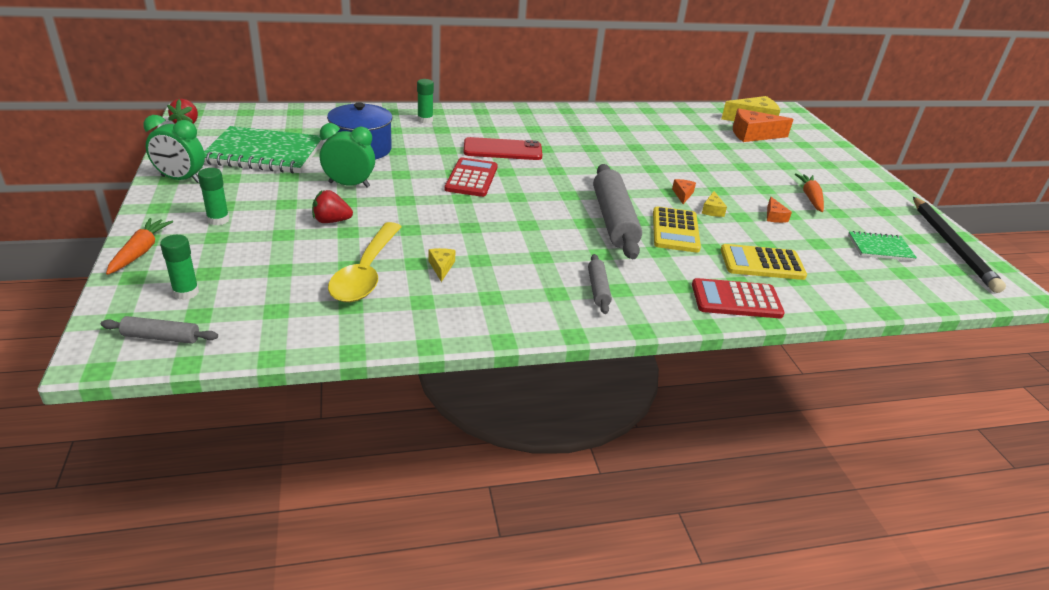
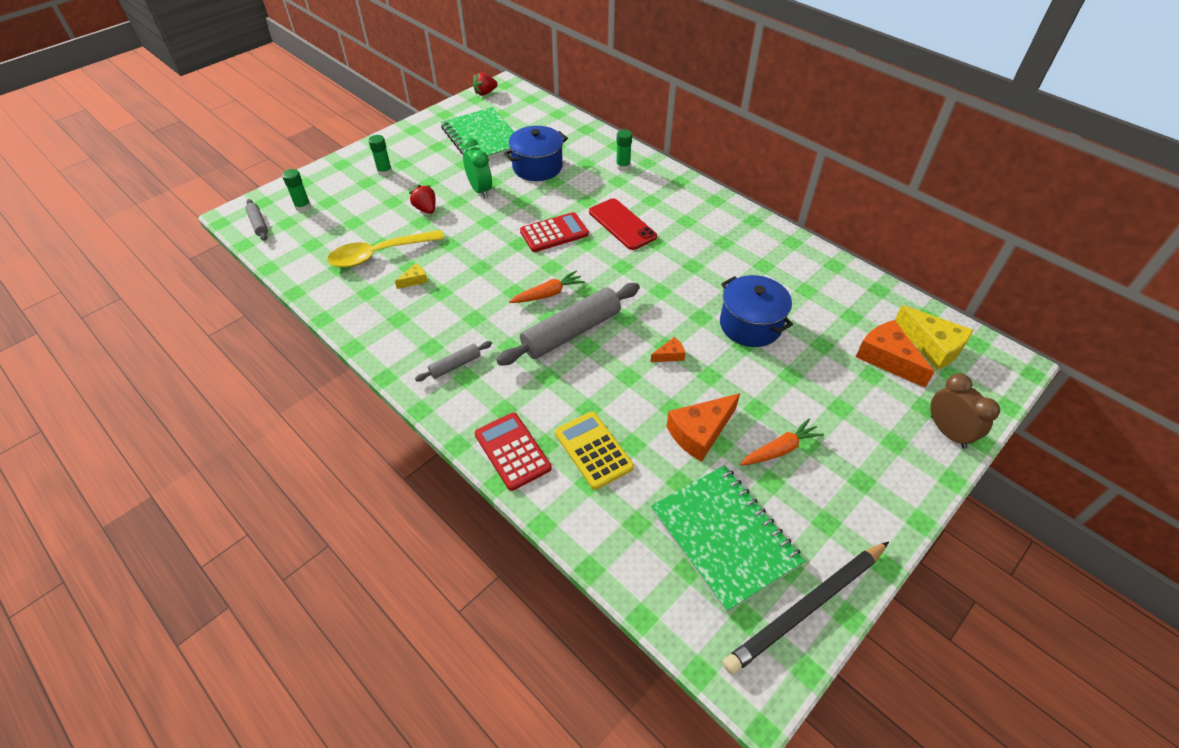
camera: 60 degrees right, 15 degrees up
orange carrot [106,218,173,275] -> orange carrot moved to [509,271,585,303]
green clock [143,115,205,183] -> none
yellow calculator [653,206,701,253] -> none
yellow cheese [702,191,727,217] -> none
orange cheese [767,197,792,223] -> orange cheese [666,393,740,462], size x2.07
green notebook [848,231,917,261] -> green notebook [651,465,805,613], size x1.95
none -> blue pot [720,275,793,347]
none -> brown clock [930,373,1000,449]

